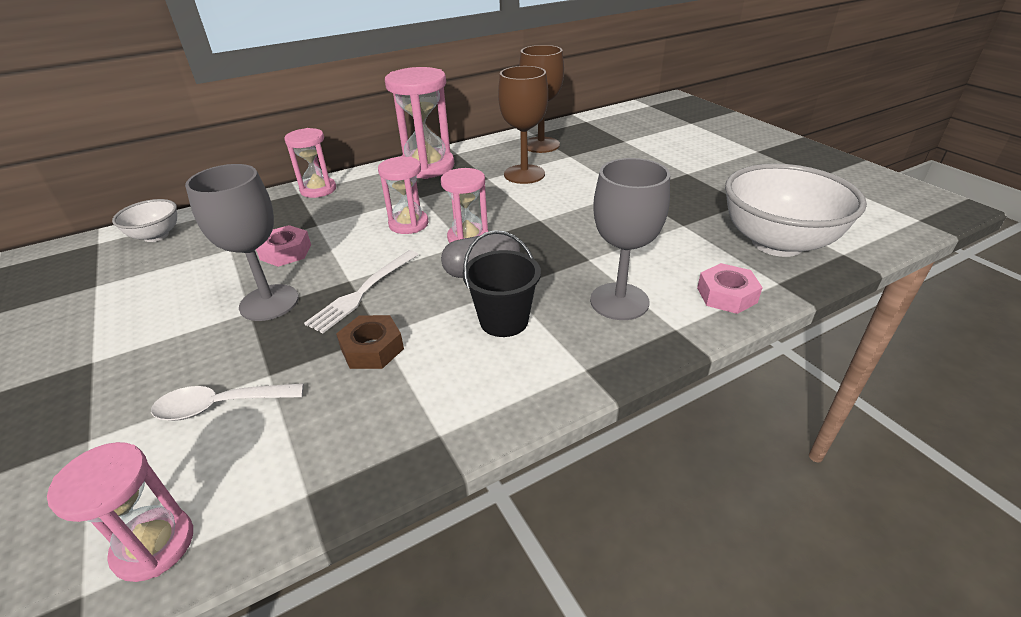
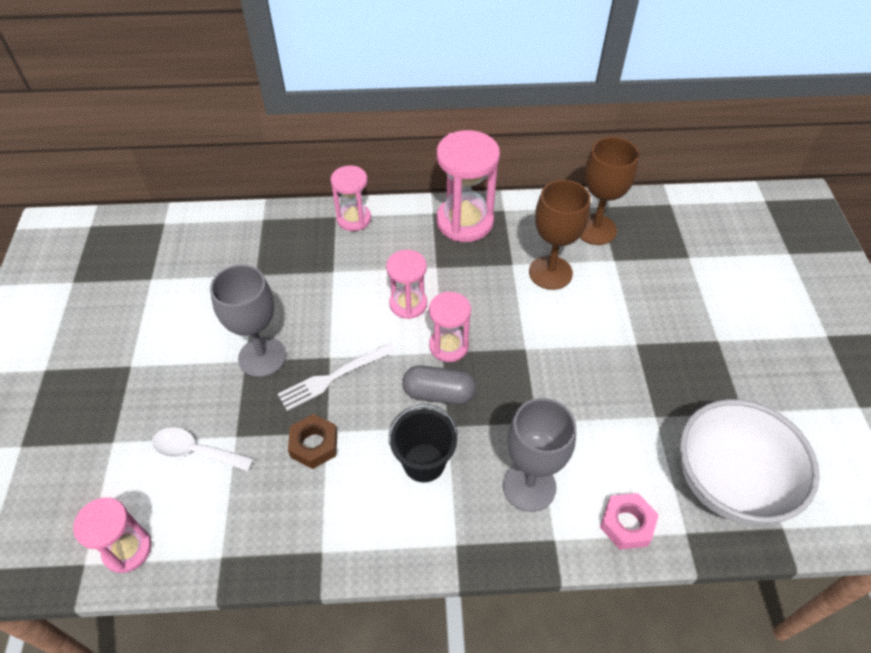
camera: 25 degrees right, 15 degrees up
white bowl [112,199,177,242] -> none
pink nut [256,225,311,267] -> none

